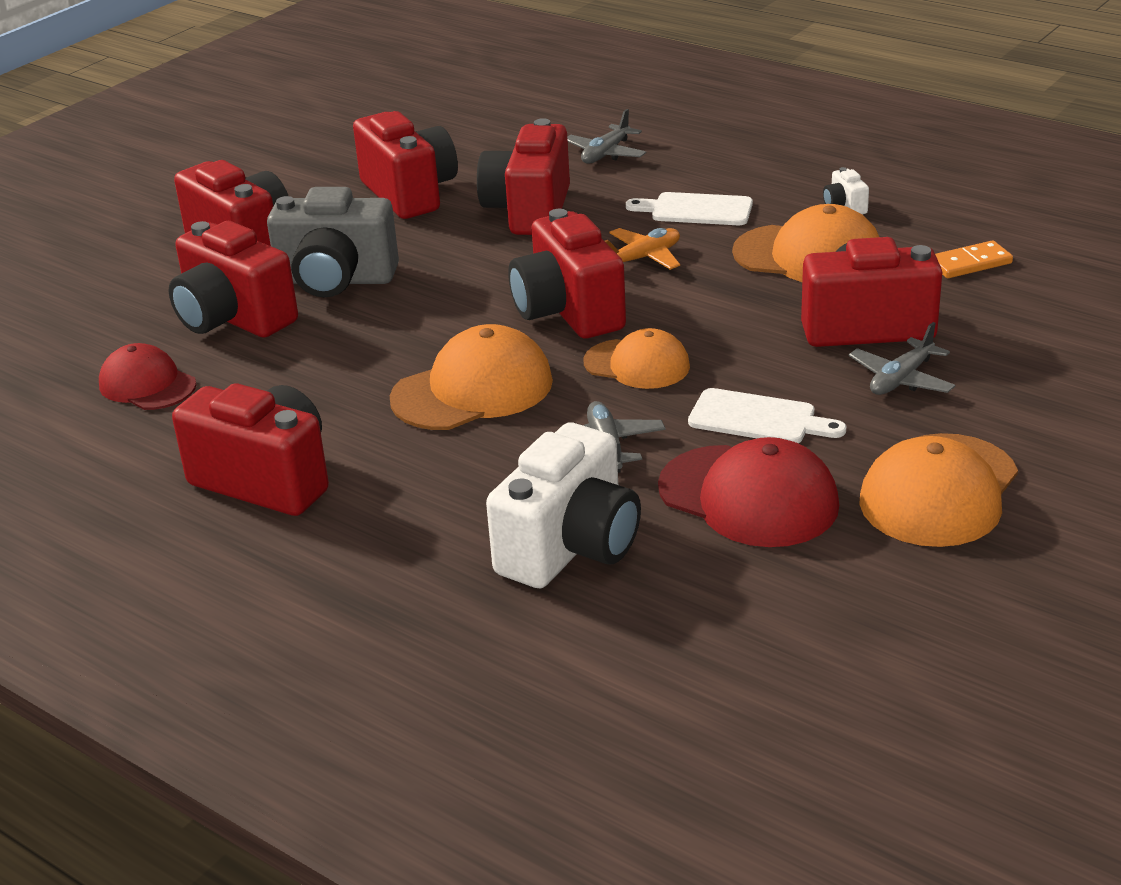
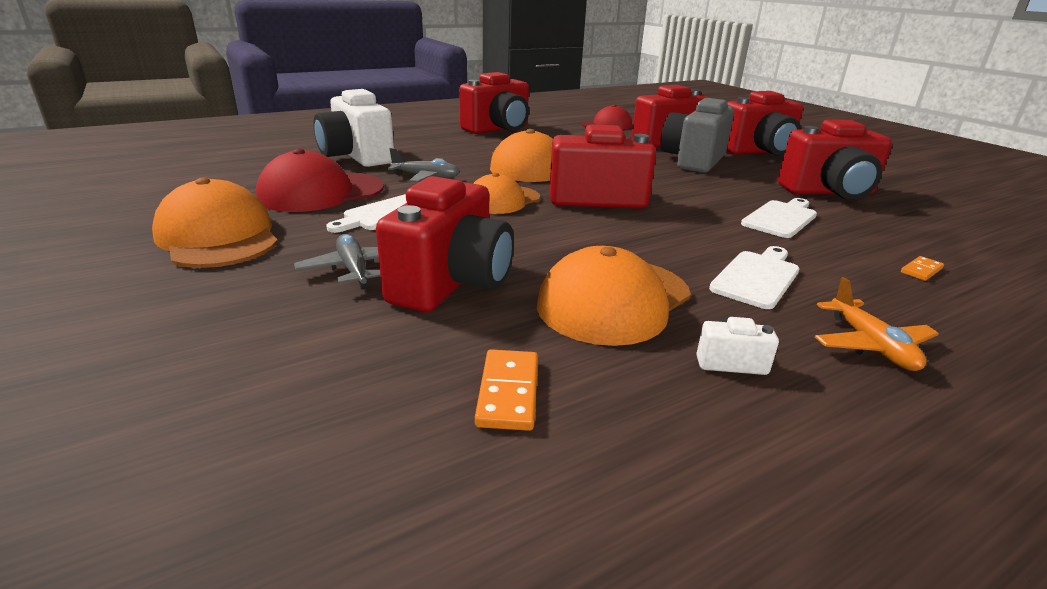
camera: 110 degrees right, 5 degrees down
red camera [477,118,570,235] -> white cutting board [741,198,817,238]
grey plane [567,109,646,164] -> orange domino [901,256,944,281]
orange plane [605,228,680,270] -> orange plane moved to [815,277,939,371]

